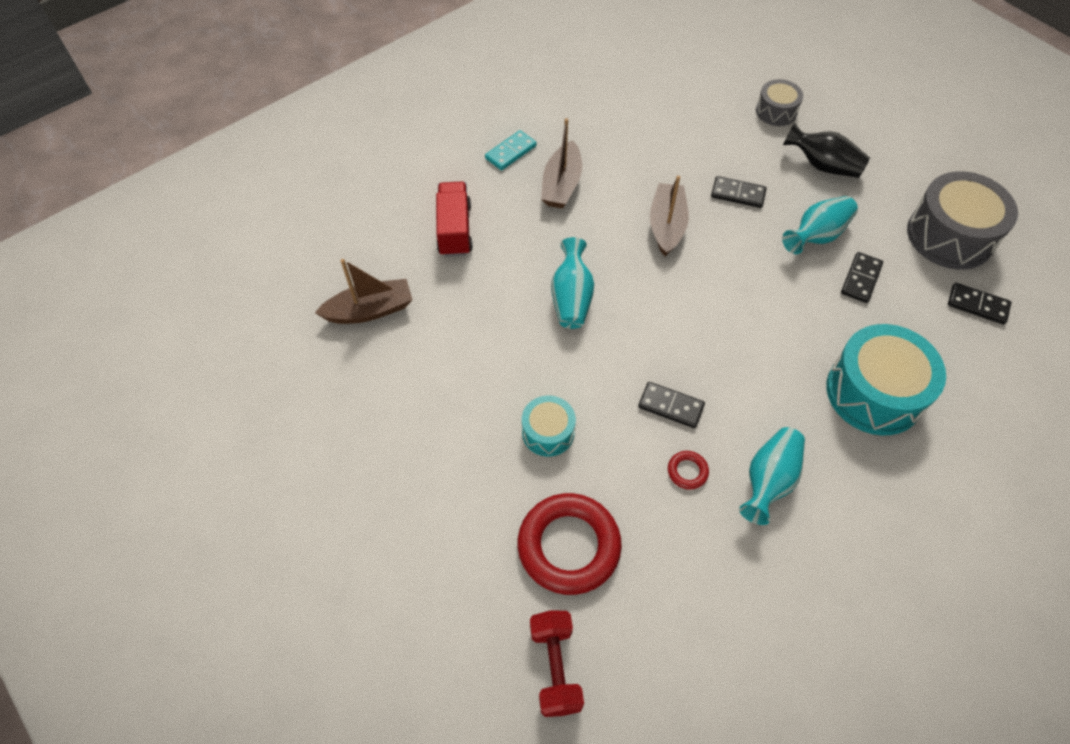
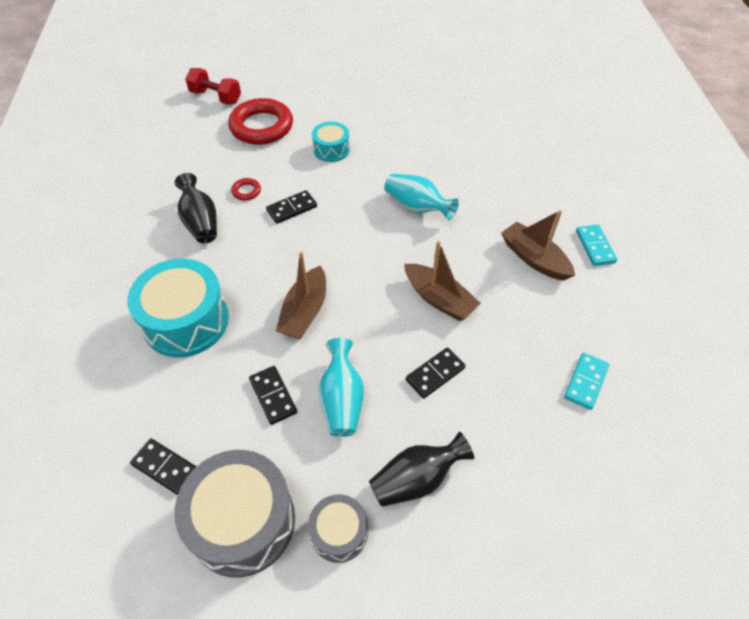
camera: 125 degrees right, 5 degrees down
brown boat [315,259,413,324] -> brown boat moved to [276,252,326,339]
red truck [436,182,473,257] -> none
turquoise vase [739,427,805,525] -> black vase [175,173,217,244]
grey drum [756,79,803,126] -> grey drum moved to [308,494,368,563]
black domino [948,283,1011,325] -> black domino turned 60 degrees clockwise [130,439,197,495]
none -> turquoise domino [564,353,609,410]

